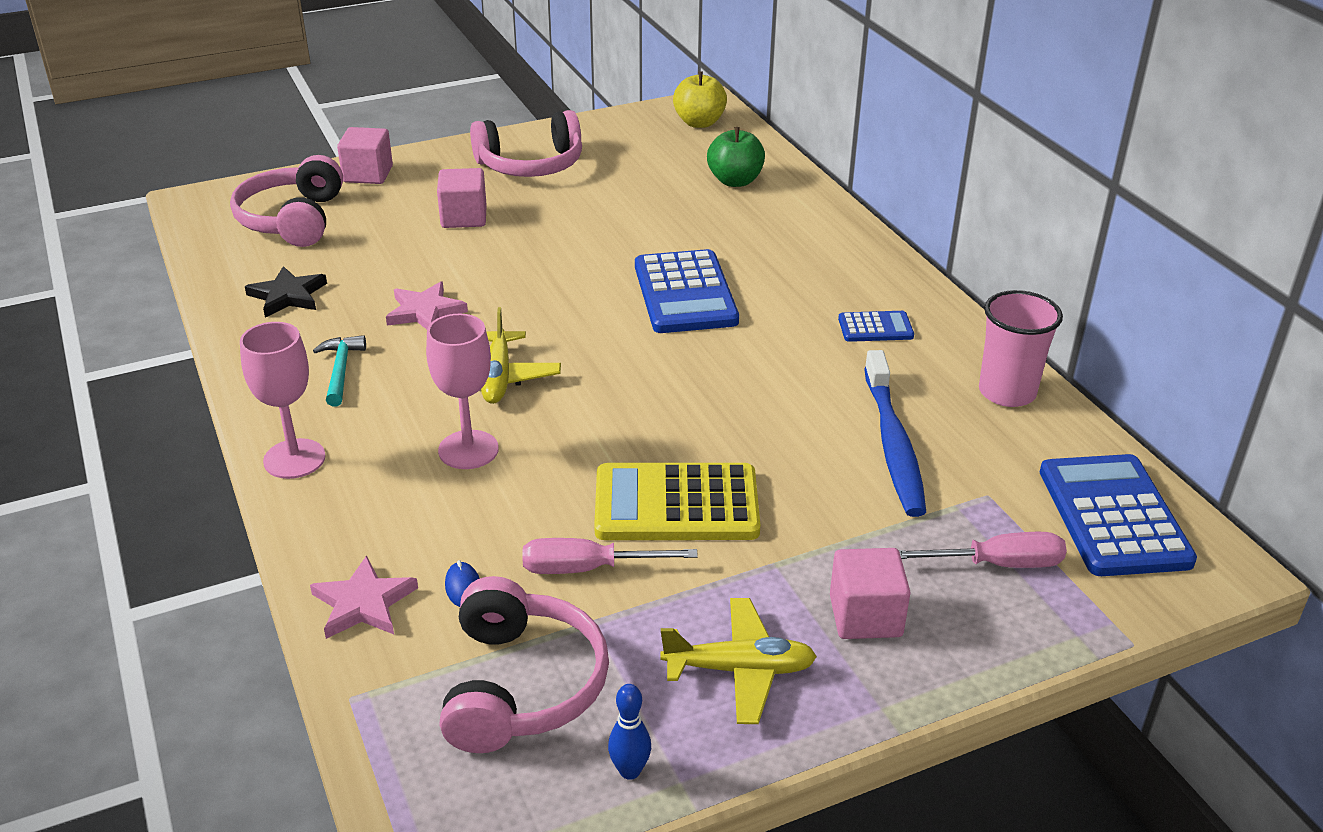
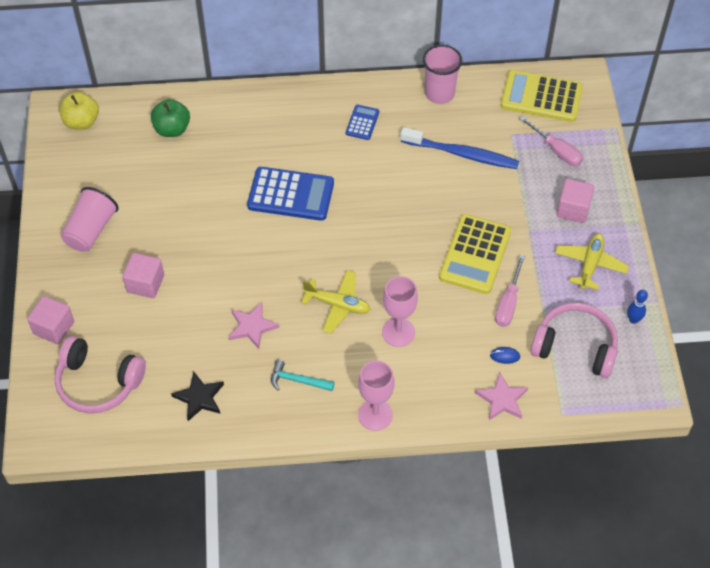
camera: 70 degrees left, 20 degrees up
pink headphones [470,110,582,177] -> pink cup [60,187,119,252]
pink screwdriver [899,532,1067,568] -> pink screwdriver turned 120 degrees clockwise [519,116,583,166]
blue calculator [1040,454,1197,576] -> yellow calculator [500,70,583,122]

